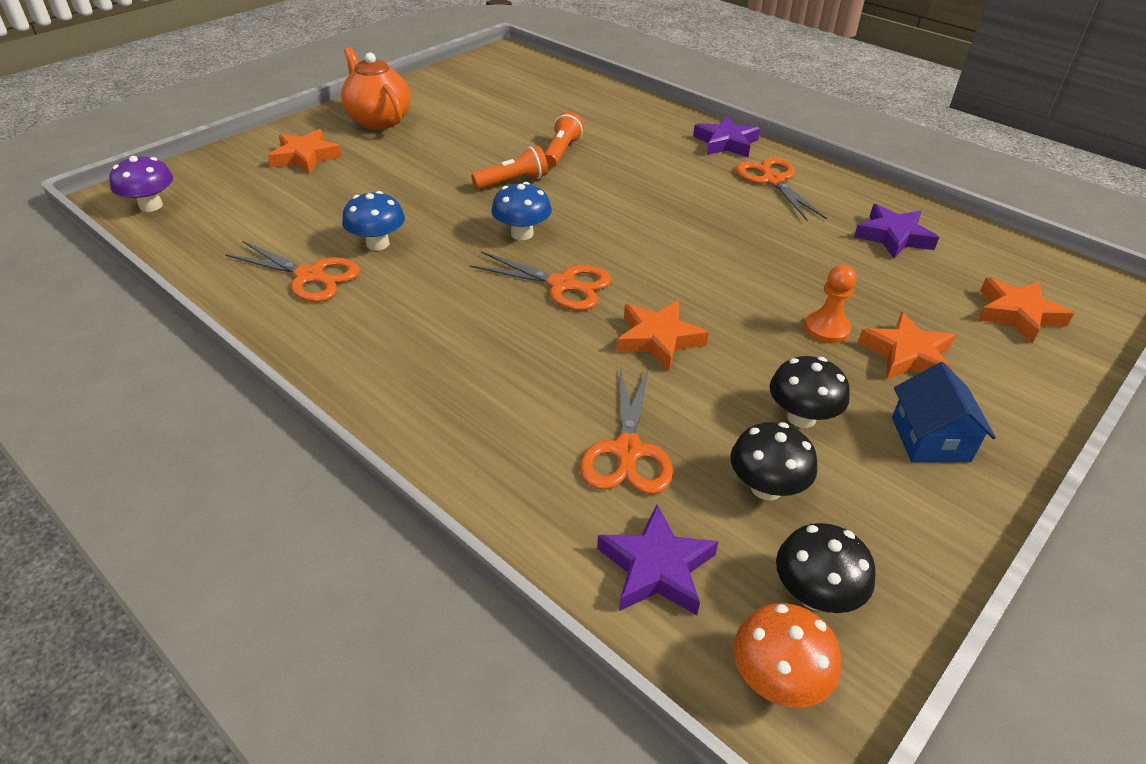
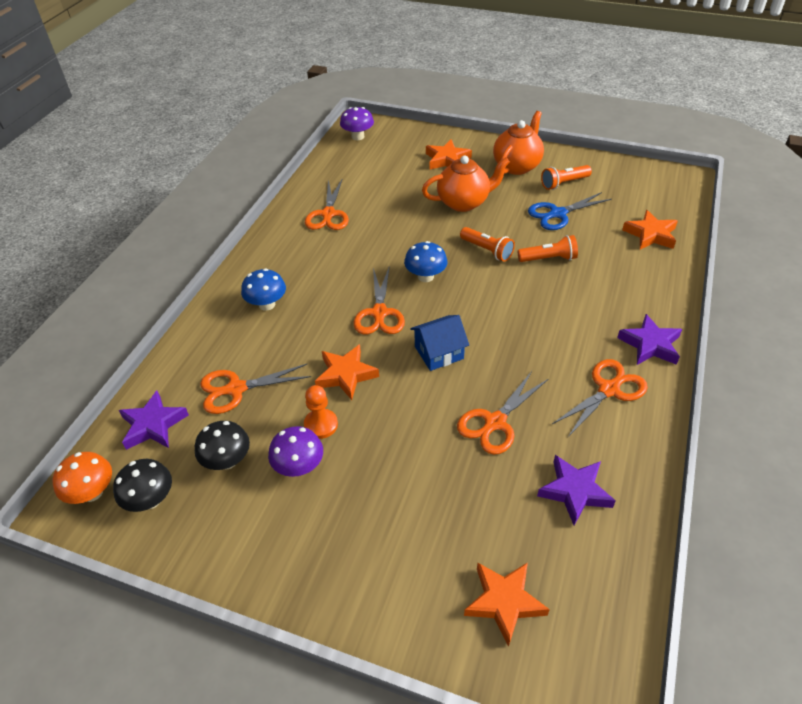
camera: 70 degrees right, 5 degrees up
blue mushroom [342,191,405,251] -> blue mushroom moved to [241,268,286,311]
black mushroom [770,356,850,428] -> purple mushroom [268,426,323,477]
orange pawn [805,265,856,343] -> orange pawn moved to [304,385,338,439]
orange star [858,312,955,380] -> orange star moved to [622,210,678,250]
blue house [892,362,996,463] -> blue house moved to [410,315,469,371]
none -> orange teapot [422,156,510,212]
none -> orange scissors [457,371,548,455]
none -> blue scissors [528,192,612,230]
none -> orange flashlight [541,165,592,190]

